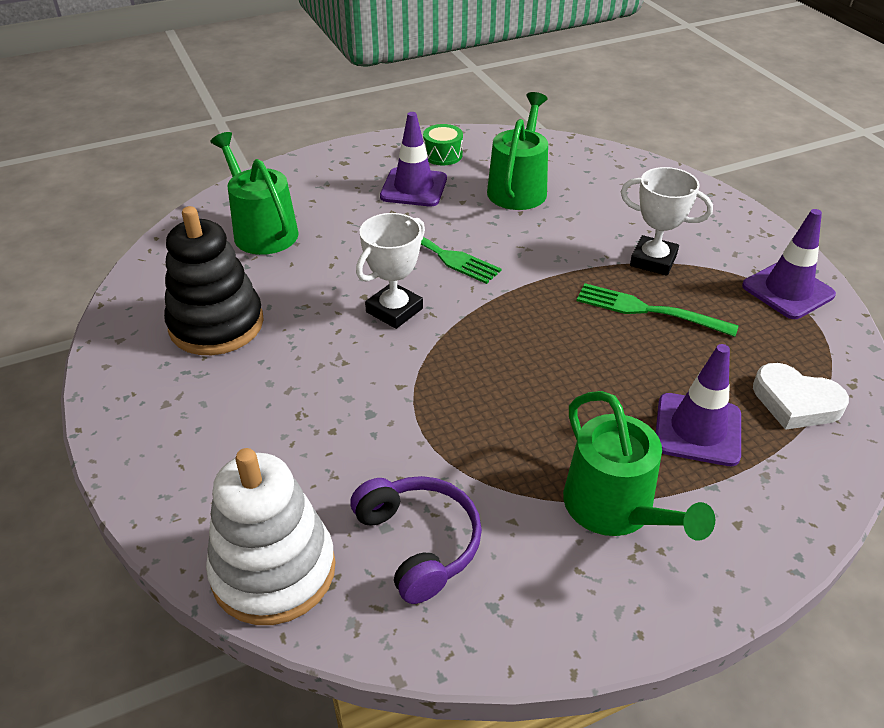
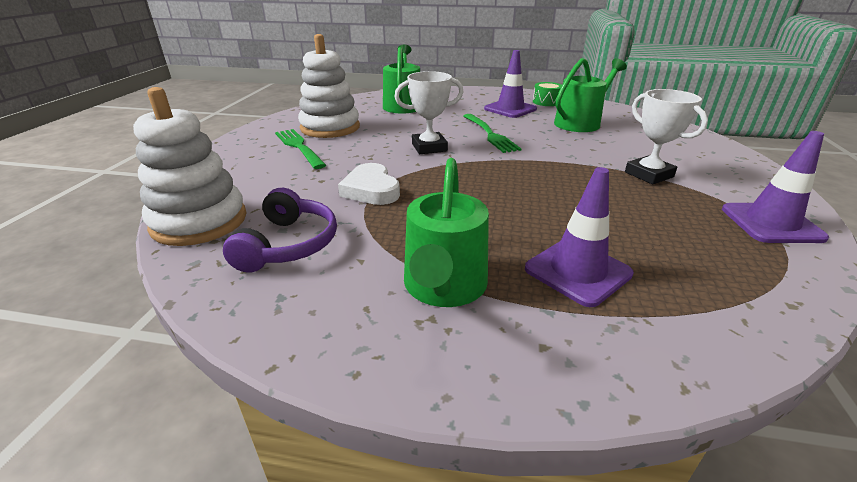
camera: 35 degrees right, 10 degrees down
black stacking toy [164,206,264,355] -> white stacking toy [298,34,360,138]
green fork [577,283,739,337] -> green fork moved to [275,129,326,169]
white heart [753,363,849,430] -> white heart moved to [338,163,400,205]

